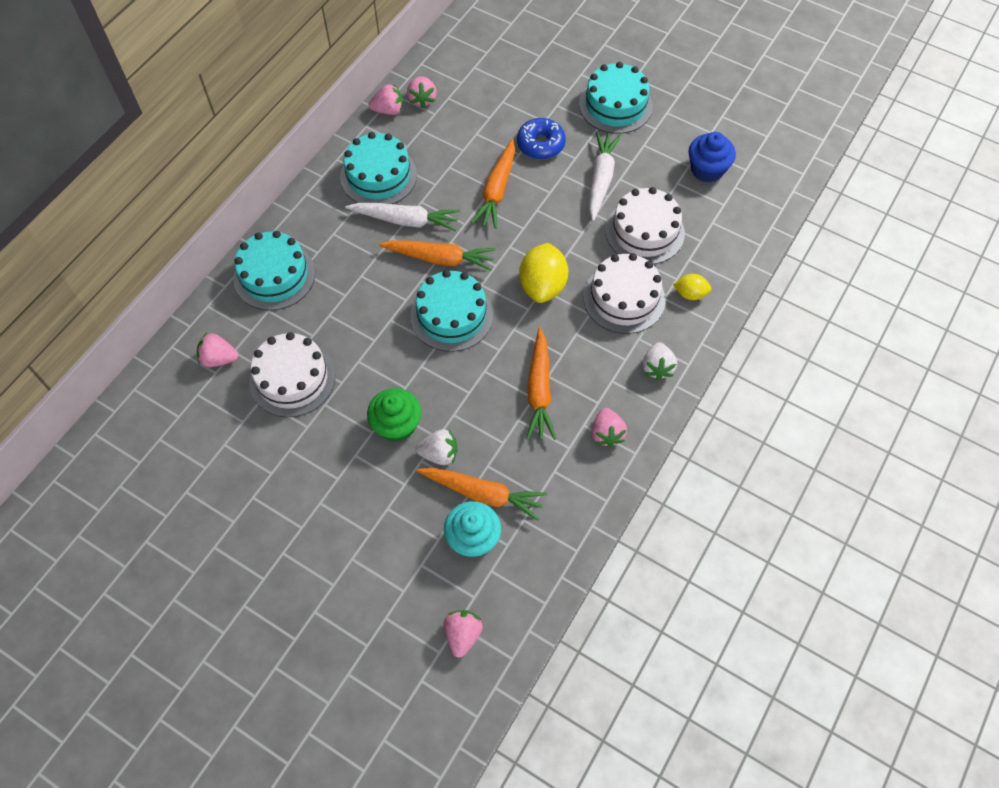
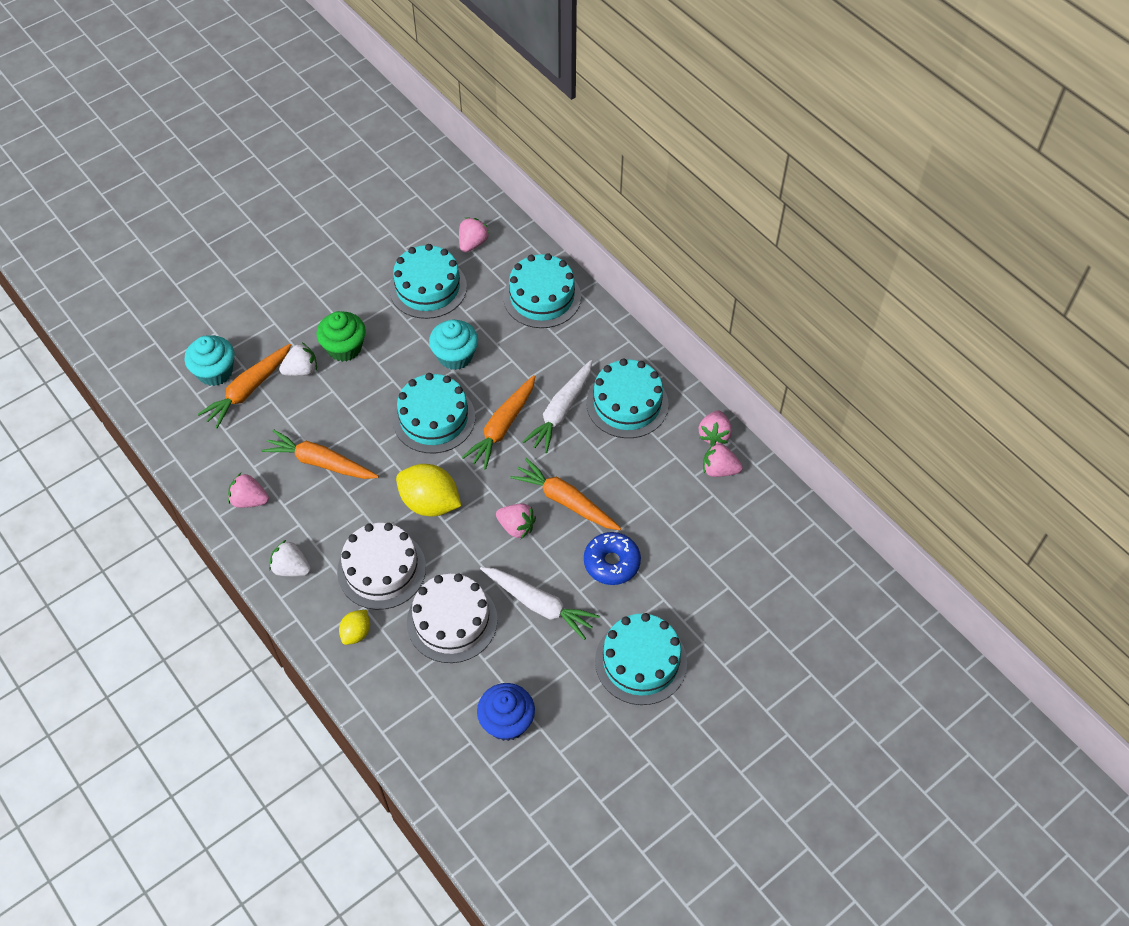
camera: 110 degrees right, 5 degrees down
white cake [249,332,335,417] -> turquoise cake [389,244,467,319]
white strawberry [416,429,457,465] -> white strawberry turned 135 degrees counterclockwise [279,343,317,376]
pink strawberry [444,610,483,658] -> pink strawberry moved to [496,503,536,539]
none -> turquoise cupcake [429,320,478,370]

